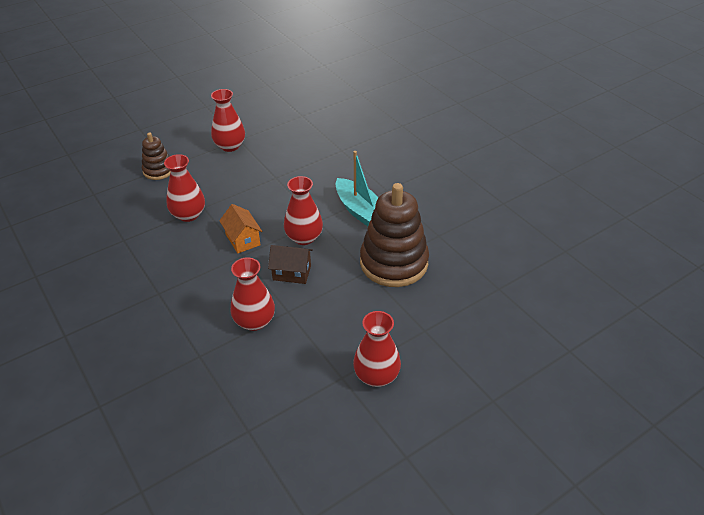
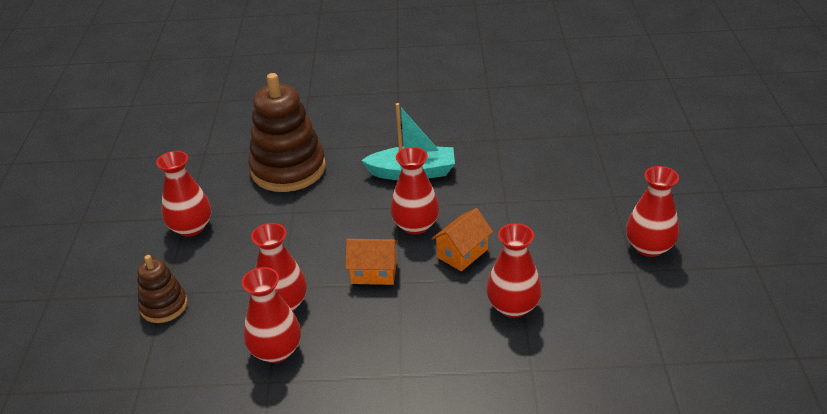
camera: 55 degrees left, 5 degrees down
brown house [268,245,313,284] -> orange house [431,208,493,271]
brown stacking toy [360,183,429,287] -> brown stacking toy moved to [248,73,326,192]
none -> red vase [242,267,301,363]

